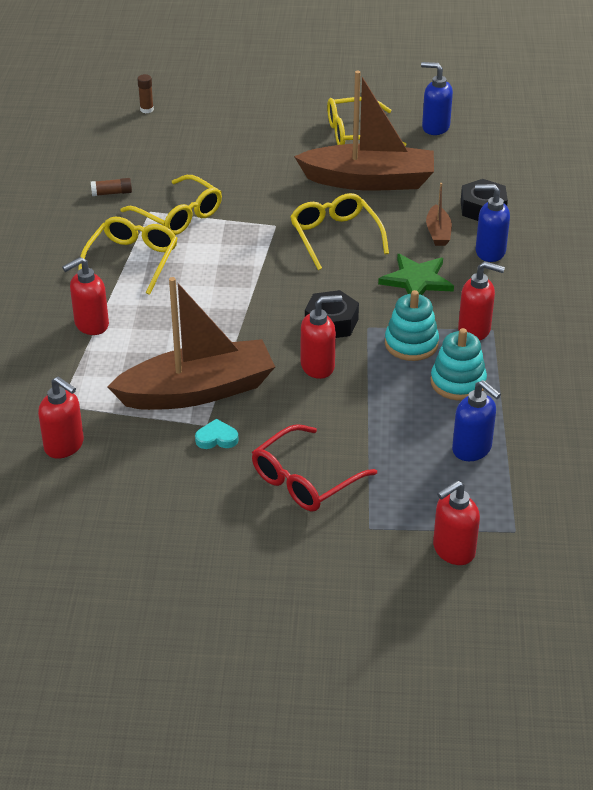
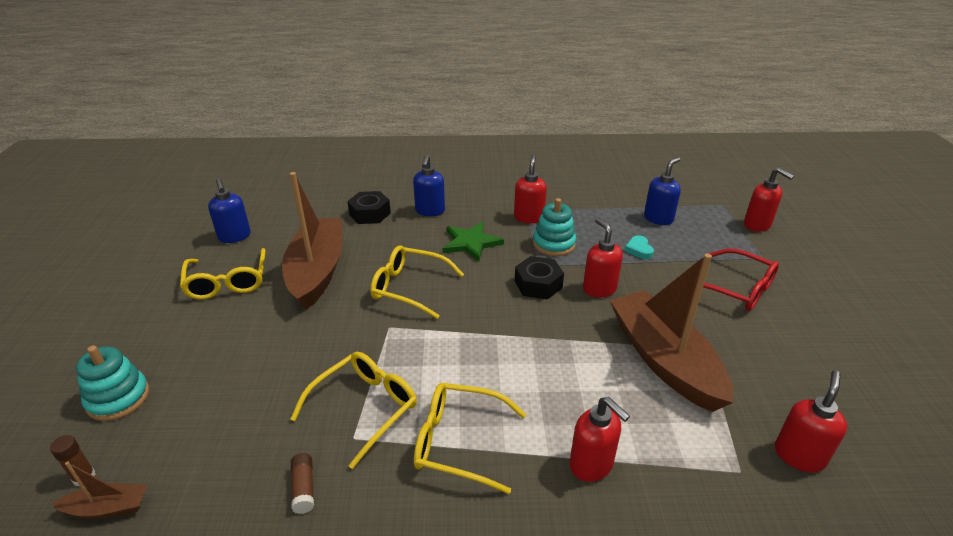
camera: 95 degrees left, 5 degrees down
turquoise heart [195,419,239,449] -> turquoise heart moved to [625,236,654,259]
yellow glasses [290,193,389,270] -> yellow glasses turned 45 degrees clockwise [370,245,464,319]
blue soap dispenser [421,62,453,135] -> blue soap dispenser turned 45 degrees counterclockwise [208,178,251,243]
brown boat [426,183,452,246] -> brown boat moved to [52,462,147,519]
turquoise stacking toy [431,328,487,400] -> turquoise stacking toy moved to [76,345,149,421]

